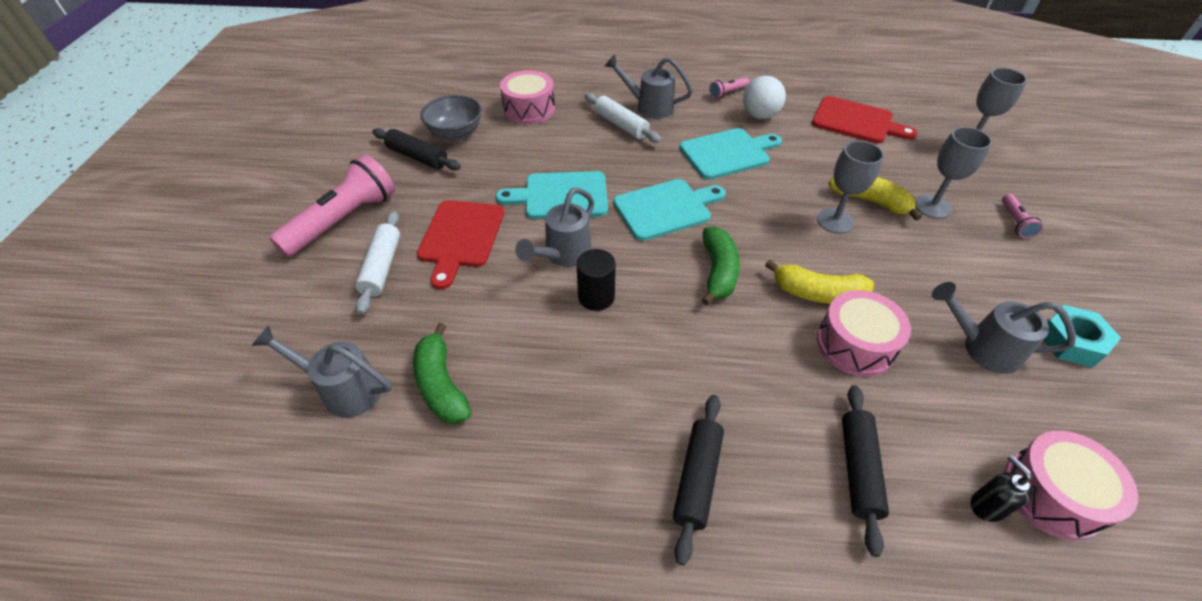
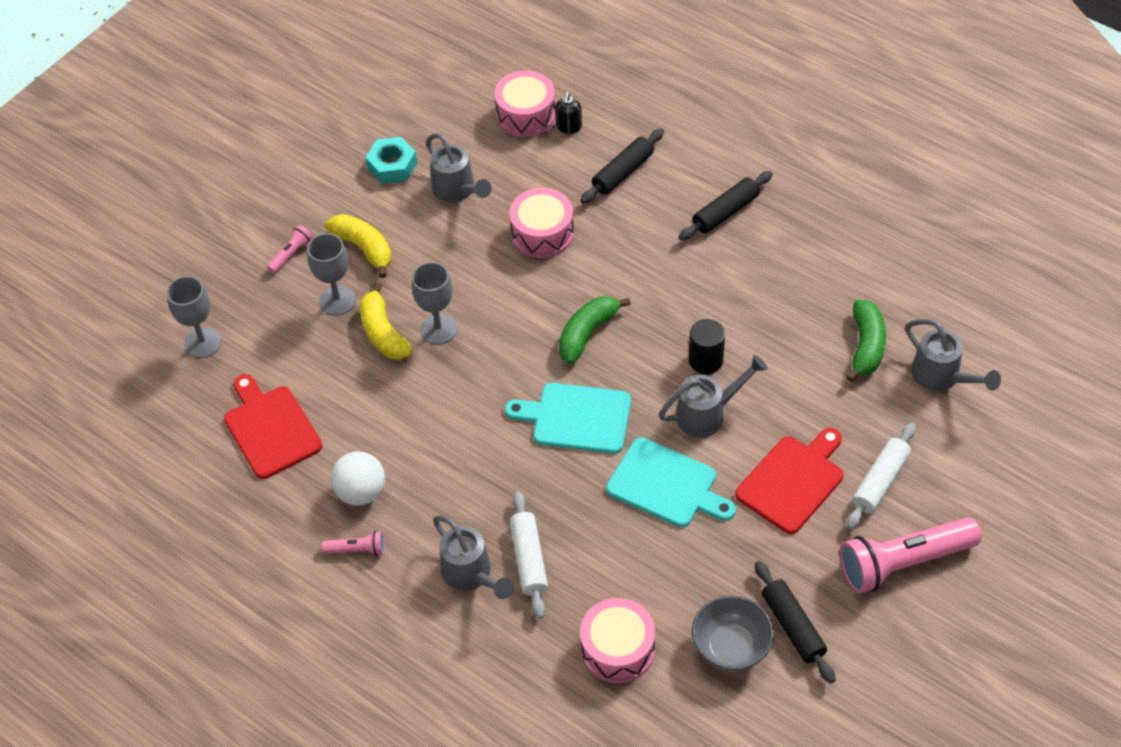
camera: 145 degrees left, 5 degrees up
turquoise cutting board [680,128,782,180] -> none
yellow banana [765,260,874,304] -> yellow banana moved to [325,214,392,278]

